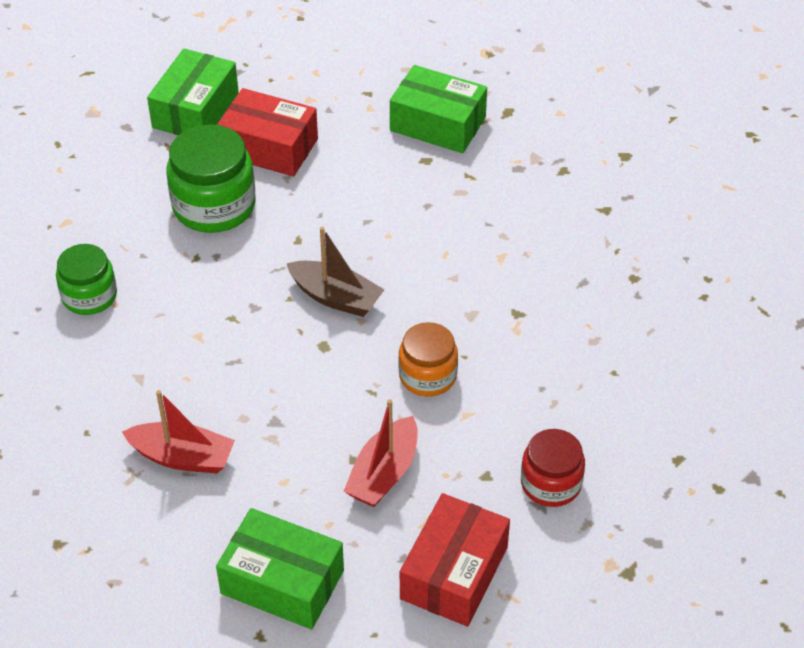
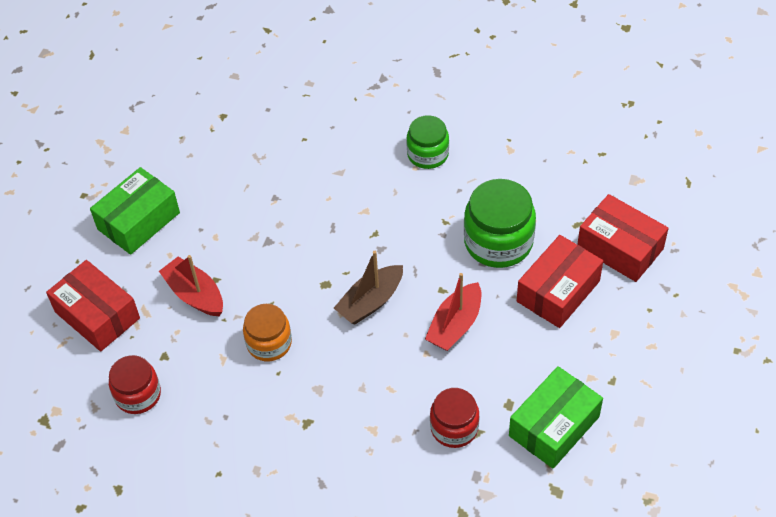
camera: 110 degrees right, 5 degrees up
red boat [122,390,235,474] -> red boat moved to [425,273,481,351]
green box [147,49,239,135] -> red box [577,194,669,282]
none -> red jar [430,388,480,448]

